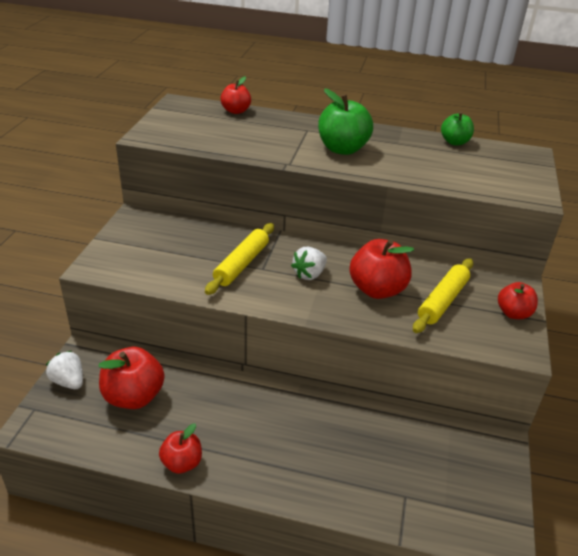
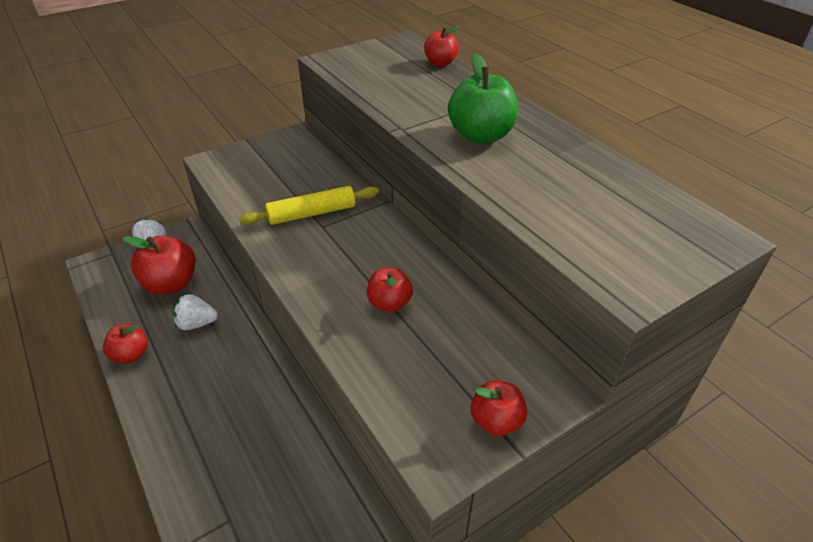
camera: 45 degrees right, 5 degrees up
white strawberry [291,247,327,280] -> white strawberry moved to [173,294,218,330]
red apple [349,239,414,299] -> red apple [367,267,413,312], size x0.61
yellow rolling pin [413,258,473,333] -> none
green apple [441,112,474,145] -> none

